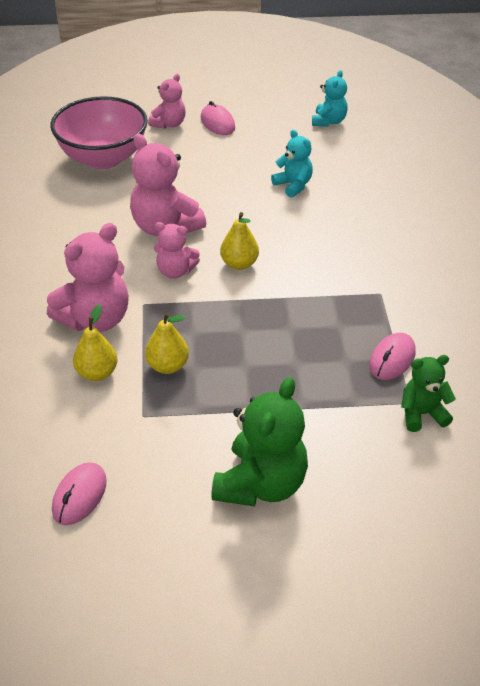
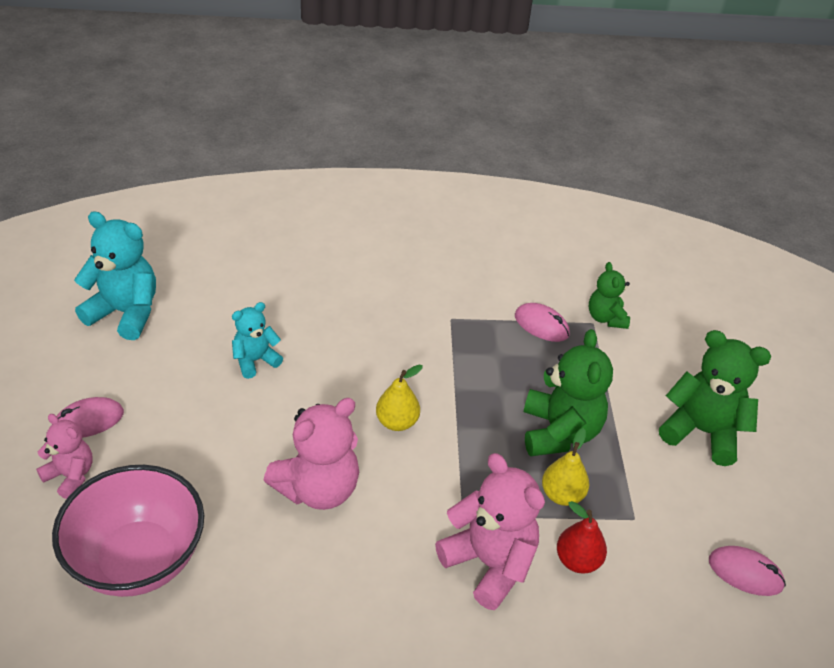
camera: 90 degrees left, 0 degrees up
yellow pear [73,304,118,381] -> red pear [557,501,607,573]
pink teddy bear [154,222,200,279] -> none
turquoise teddy bear [312,70,348,127] -> turquoise teddy bear [74,211,156,340], size x1.71
none -> green teddy bear [524,329,613,456]

